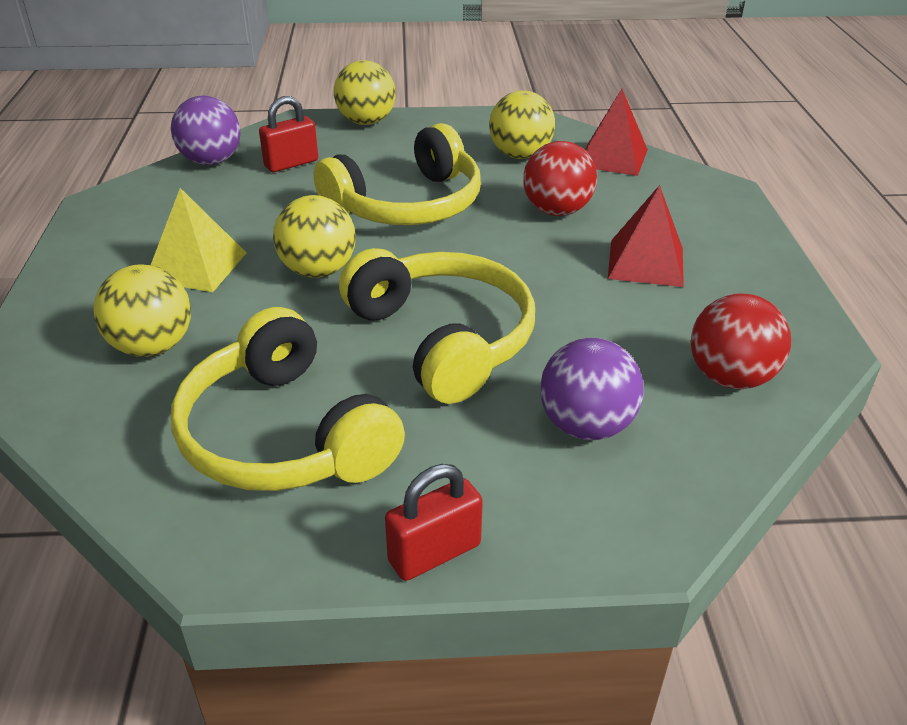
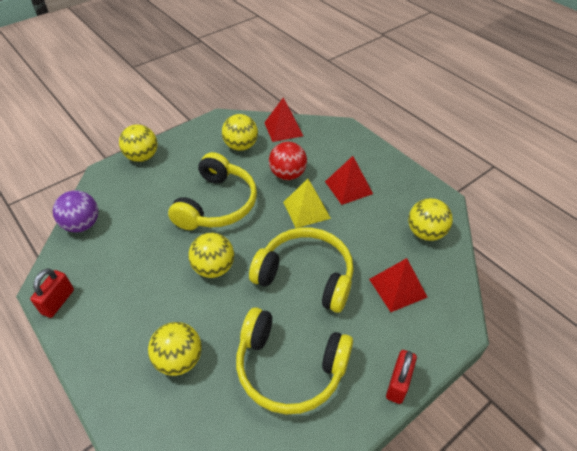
camera: 35 degrees left, 10 degrees up
yellow pyramid [151,188,246,292] -> yellow pyramid moved to [283,179,331,228]
red padlock [259,96,318,172] -> red padlock moved to [30,269,74,318]
purple ball [540,338,643,440] -> red pyramid [369,258,427,312]
red ball [690,294,791,389] -> yellow ball [408,198,453,241]

